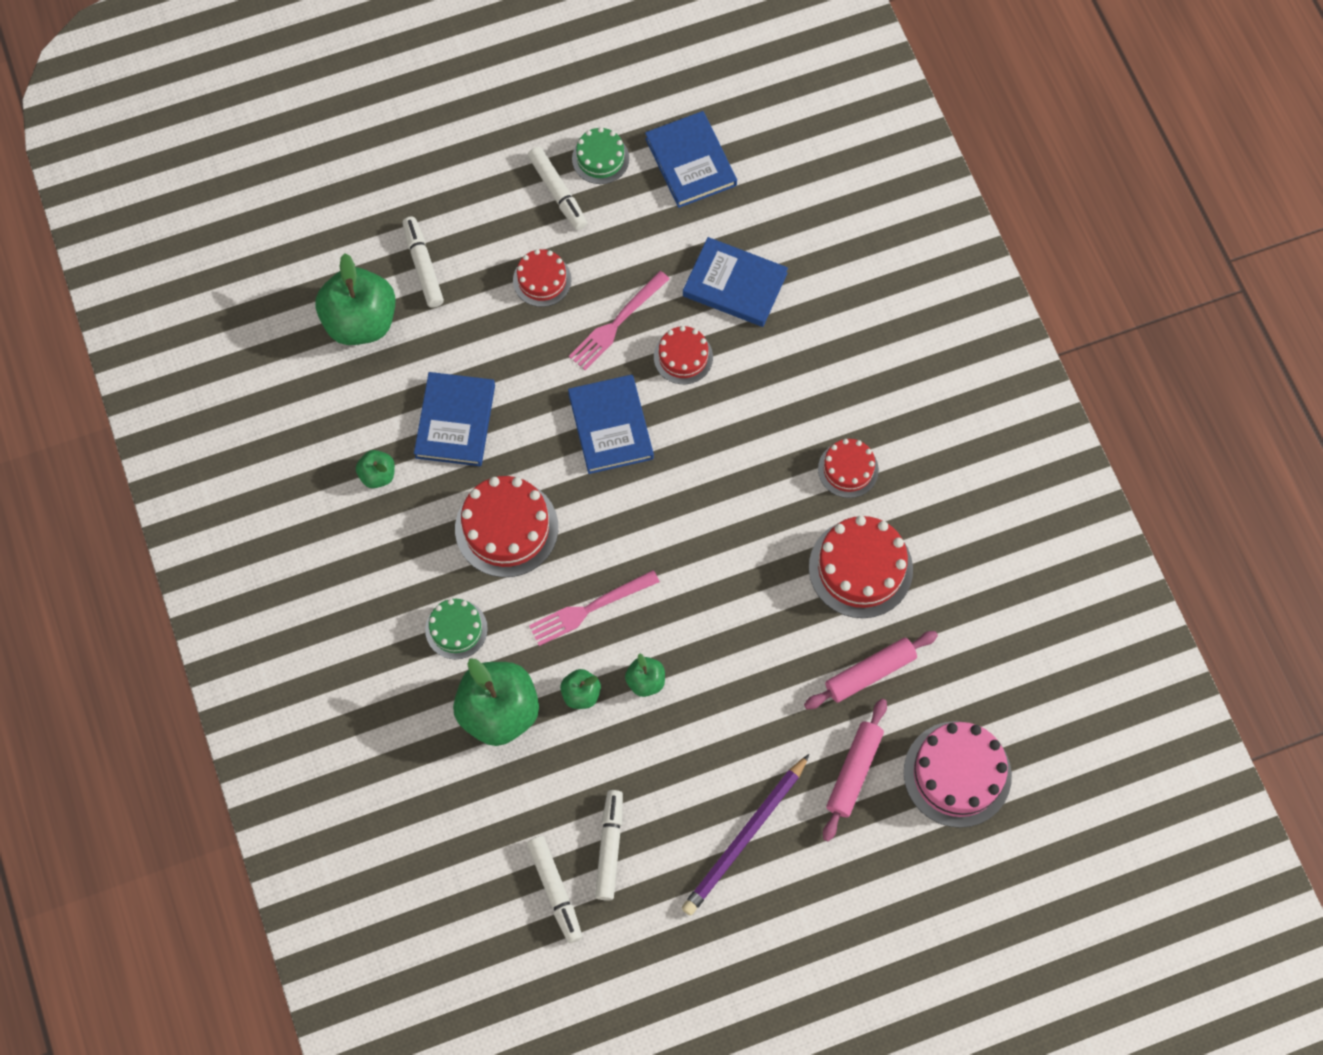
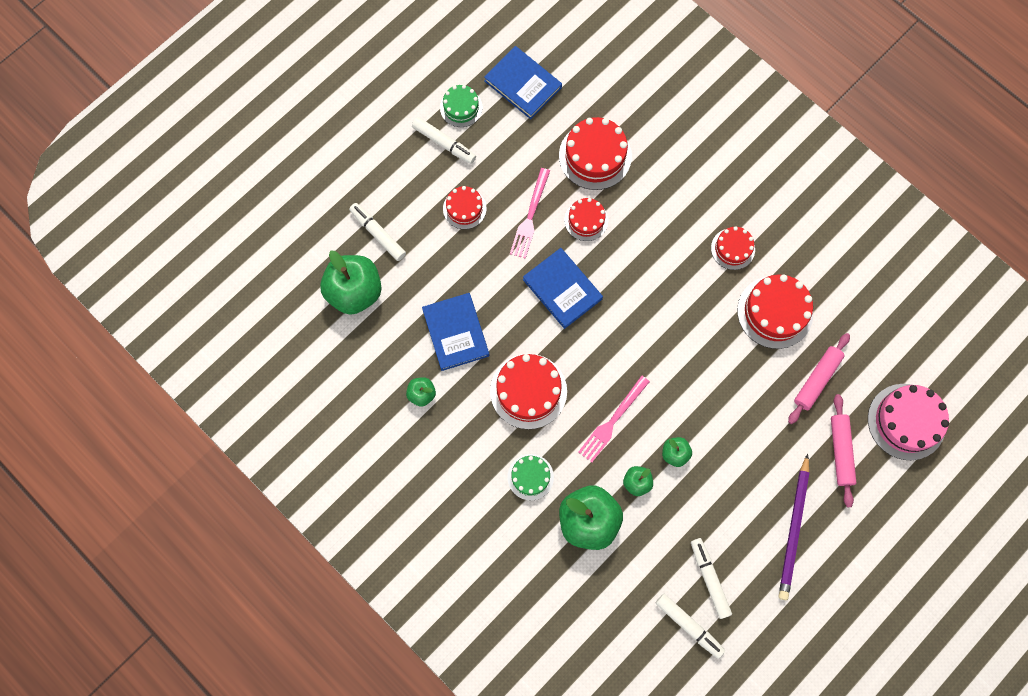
camera: 25 degrees left, 5 degrees up
blue book [683,237,788,327] -> red cake [559,117,632,190]

